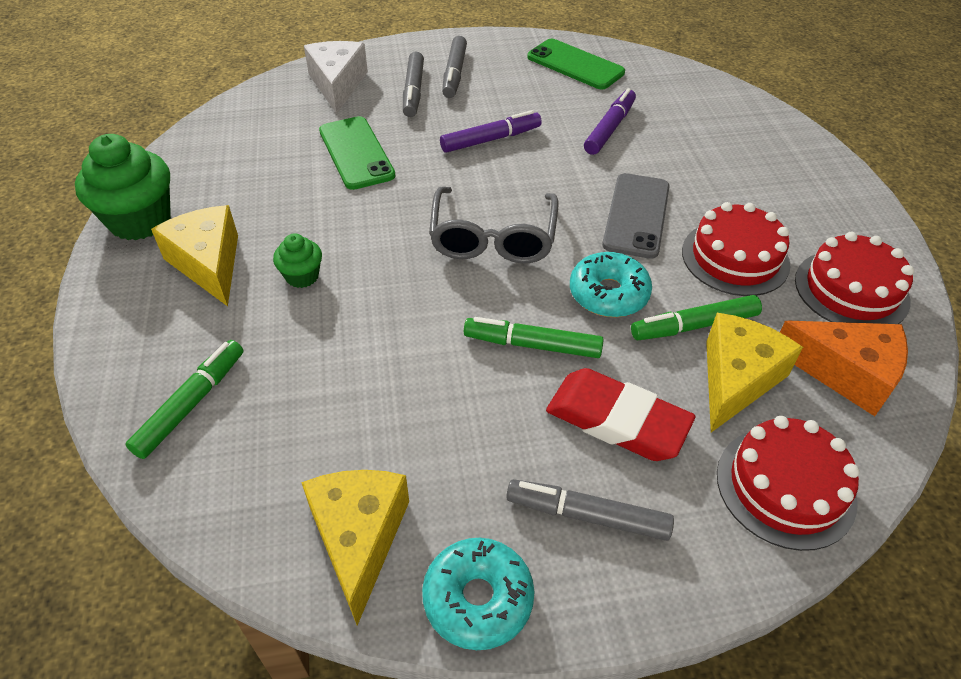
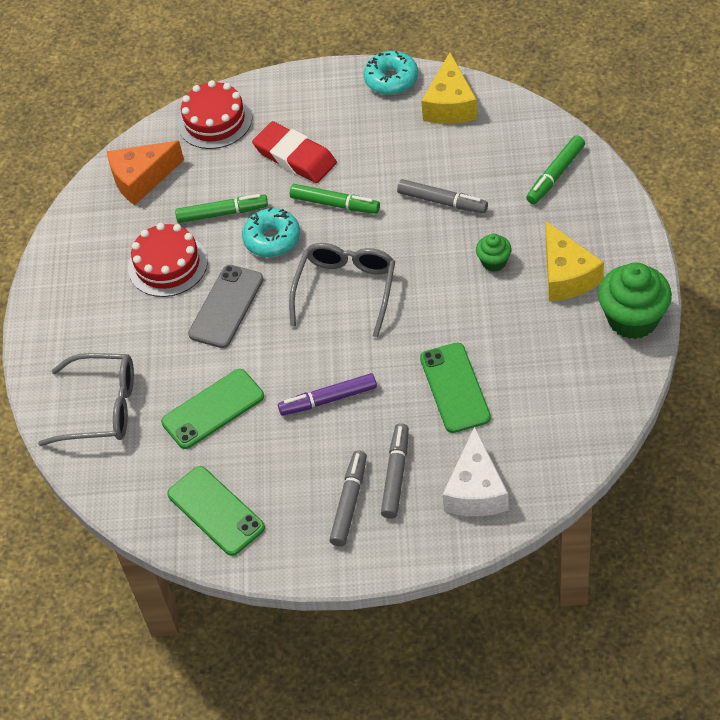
camera: 165 degrees left, 5 degrees up
grey marker [506,479,674,541] -> grey marker moved to [397,179,488,213]
purple marker [584,88,636,155] -> green phone [161,369,264,449]
yellow cheese [706,313,803,432] -> none
orange cheese [780,321,908,416] -> orange cheese turned 60 degrees counterclockwise [107,141,184,205]
red cake [795,232,914,324] -> none
none -> grey glasses [38,353,134,446]

